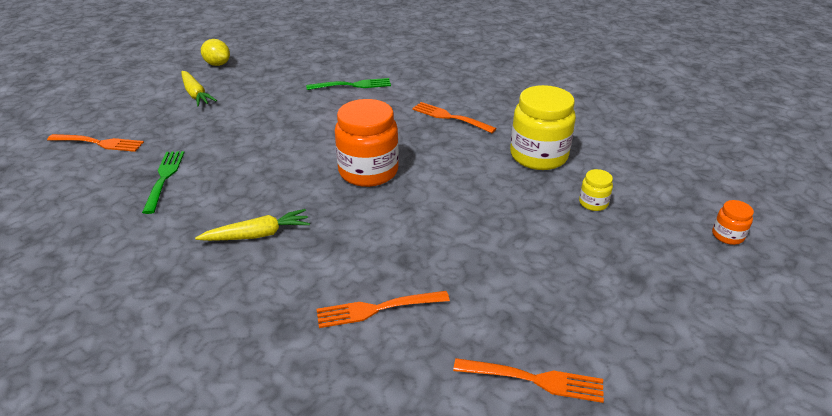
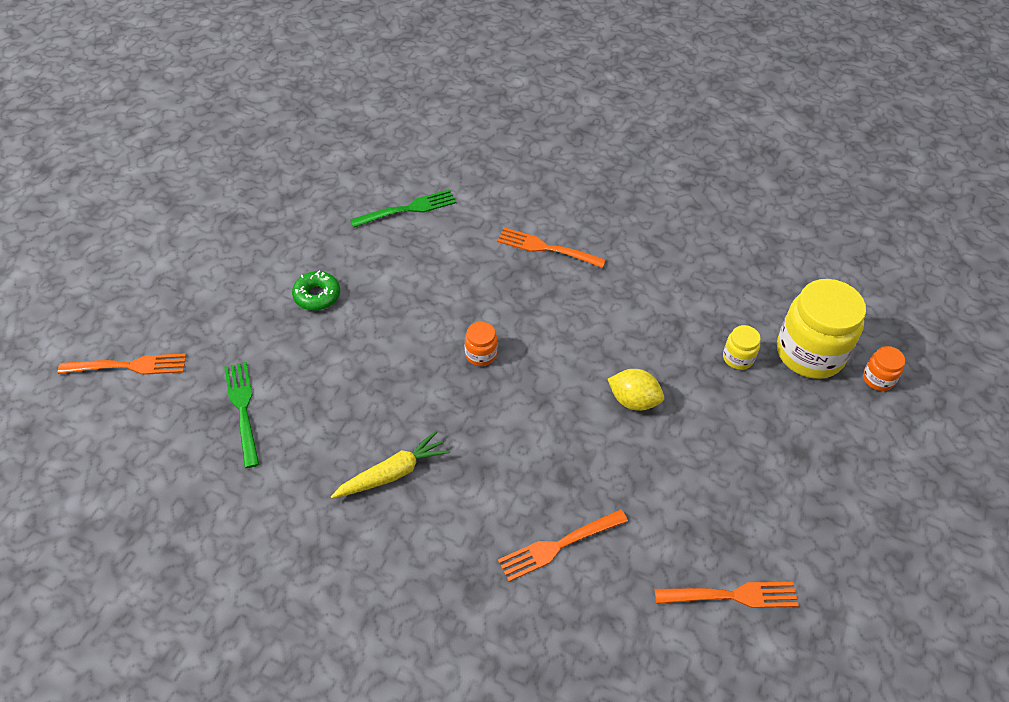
camera: 15 degrees left, 15 degrees up
yellow carrot [181,71,217,107] -> none
yellow lemon [201,39,230,66] -> yellow lemon moved to [608,369,664,411]
orange jar [335,99,399,187] -> orange jar [465,321,497,366], size x0.45
yellow jar [510,85,576,170] -> yellow jar moved to [777,279,866,379]
none -> green donut [292,271,340,311]

